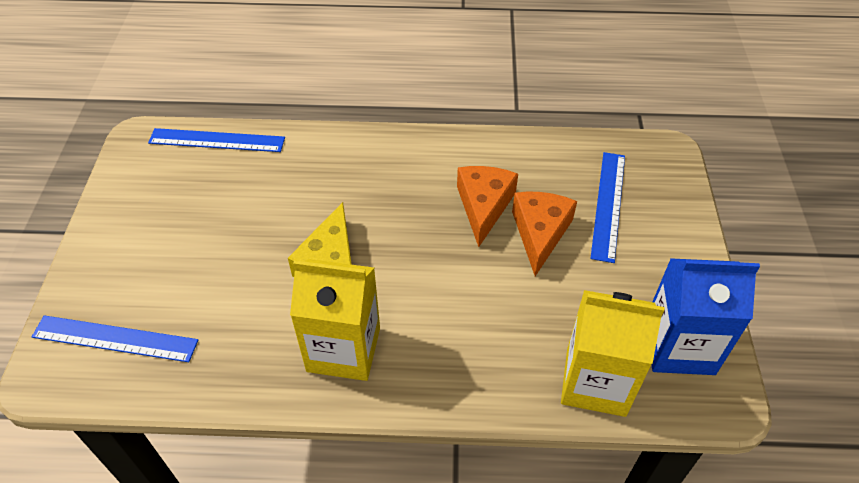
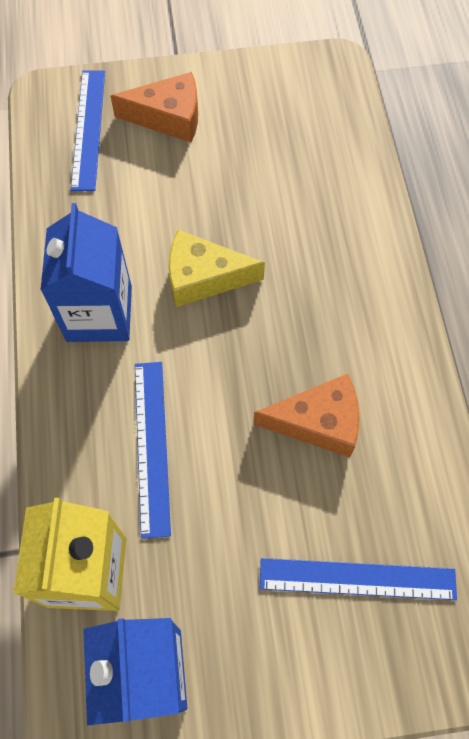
camera: 80 degrees right, 15 degrees up
blue ruler [148,128,285,152] -> blue ruler moved to [135,362,171,539]
yellow carton [290,259,380,381] -> blue carton [41,203,132,342]
orange cheese [512,192,577,276] -> orange cheese moved to [110,72,198,142]

